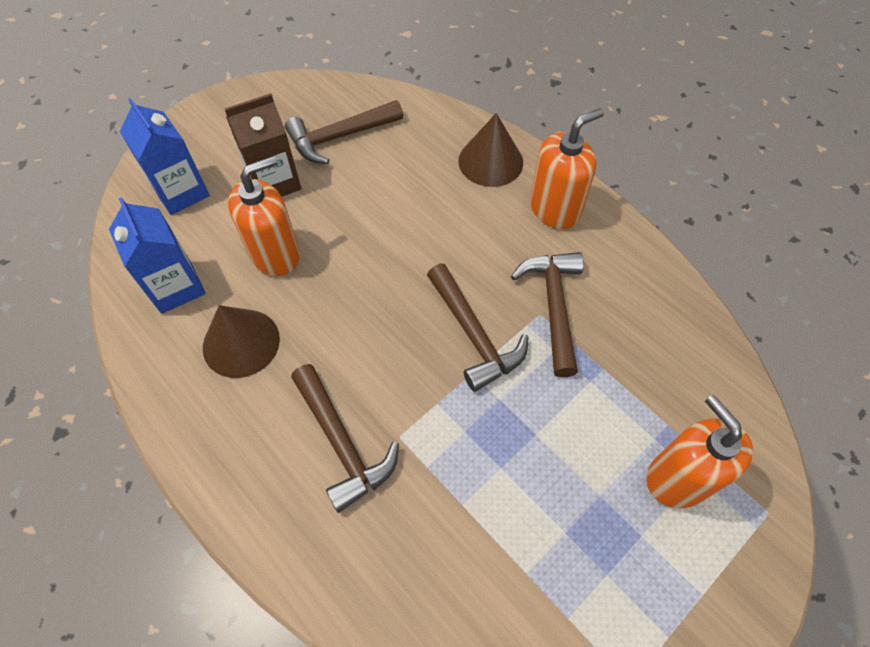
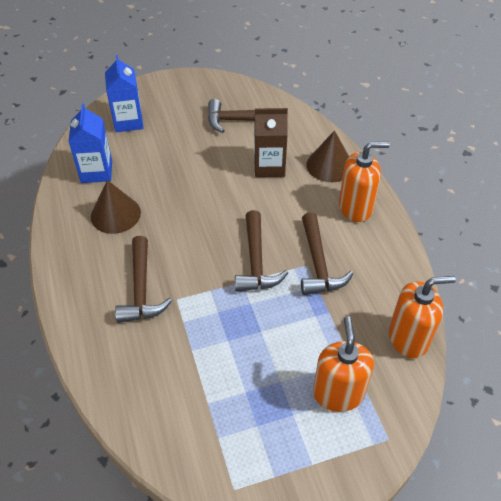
camera: 25 degrees right, 10 degrees down
brown carton [225,93,301,197] -> brown carton moved to [254,108,288,177]
orange soap dispenser [228,156,300,276] -> orange soap dispenser moved to [389,276,456,358]
brown hammer [511,252,584,377] -> brown hammer turned 150 degrees clockwise [301,212,353,295]

